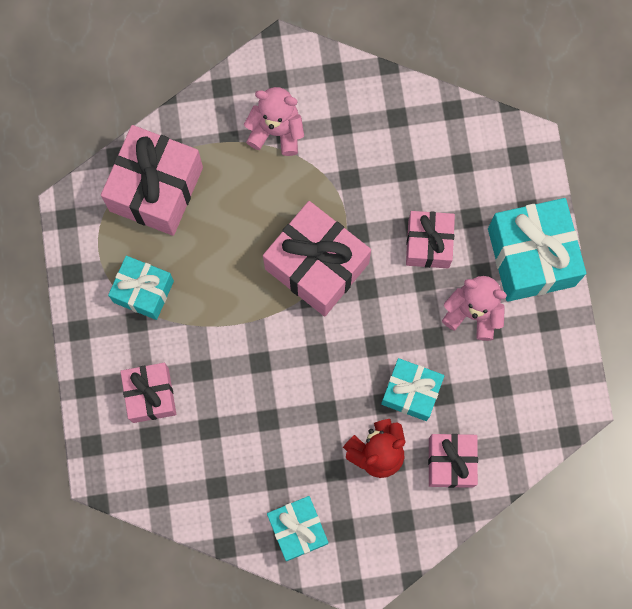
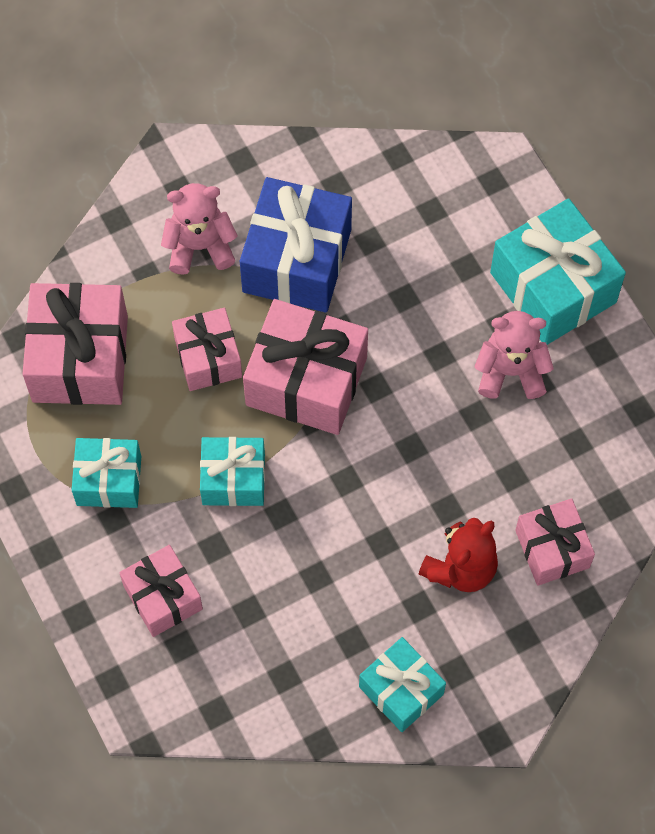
camera: 20 degrees left, 10 degrees down
turquoise gift [381,358,444,421] -> turquoise gift moved to [200,437,265,506]
pink gift [406,211,455,268] -> pink gift moved to [172,308,242,391]
none -> blue gift [240,177,352,313]

